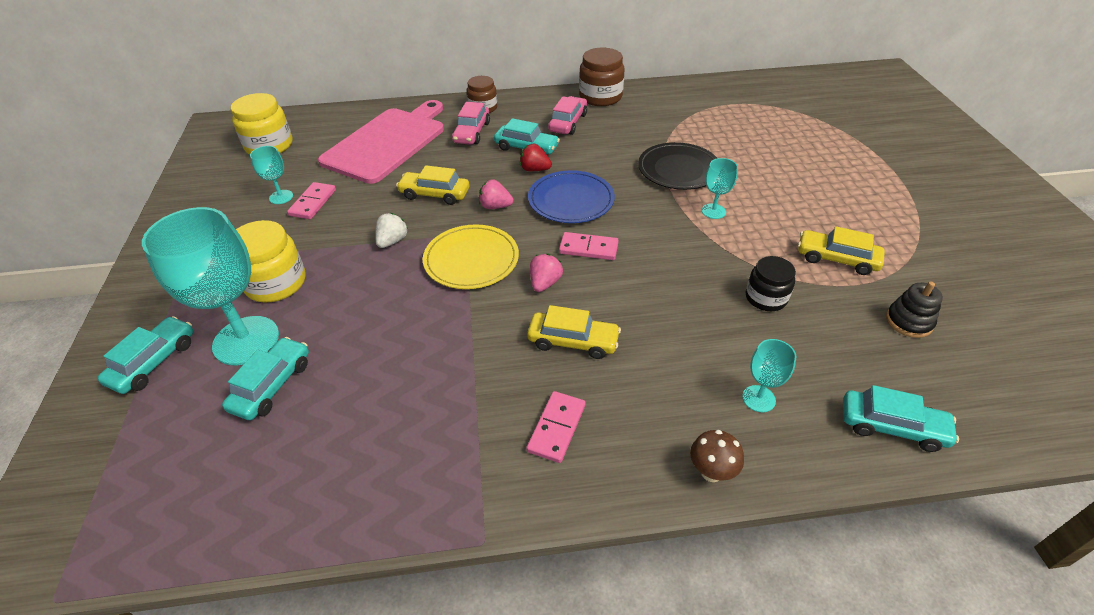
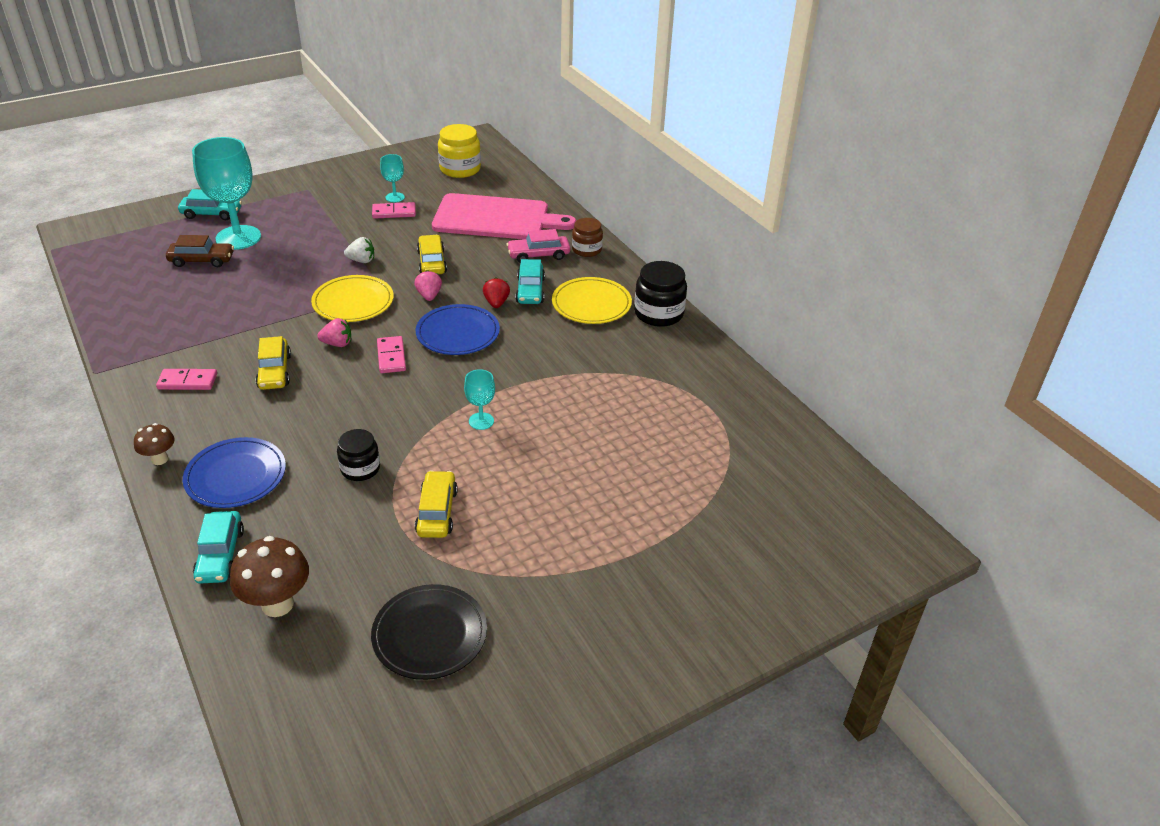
camera: 65 degrees right, 5 degrees down
turquoise car [222,337,309,420] -> brown car [166,235,234,267]
yellow jar [236,220,306,302] -> none
pink car [548,96,587,135] -> yellow plate [552,277,632,324]
brown jar [579,48,624,106] -> black jar [634,261,687,327]
black plate [638,142,717,190] -> black plate moved to [371,584,487,680]
turquoise goblet [742,339,797,412] -> blue plate [183,437,286,508]
black stacking toy [886,281,943,338] -> none
none -> brown mushroom [230,536,309,617]

